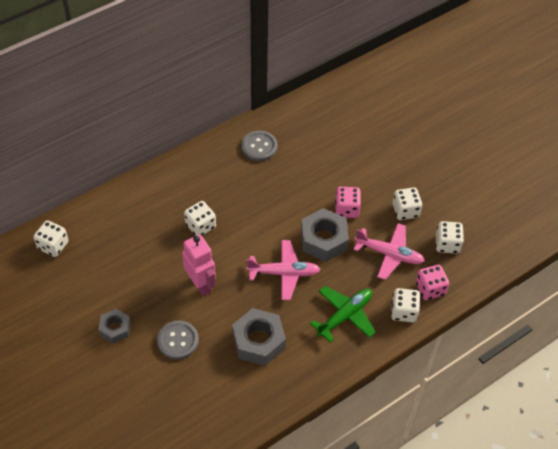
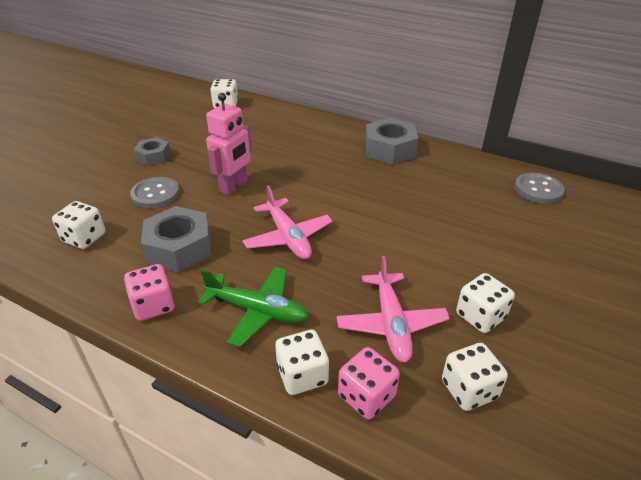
camera: 65 degrees right, 15 degrees down
white dice [184,201,216,236] -> white dice moved to [52,201,106,249]
grey button [242,131,277,161] -> grey button moved to [515,173,565,204]
grey nut [301,208,349,262] -> grey nut moved to [365,118,418,165]
pink dice [335,187,361,218] -> pink dice moved to [124,264,175,321]

